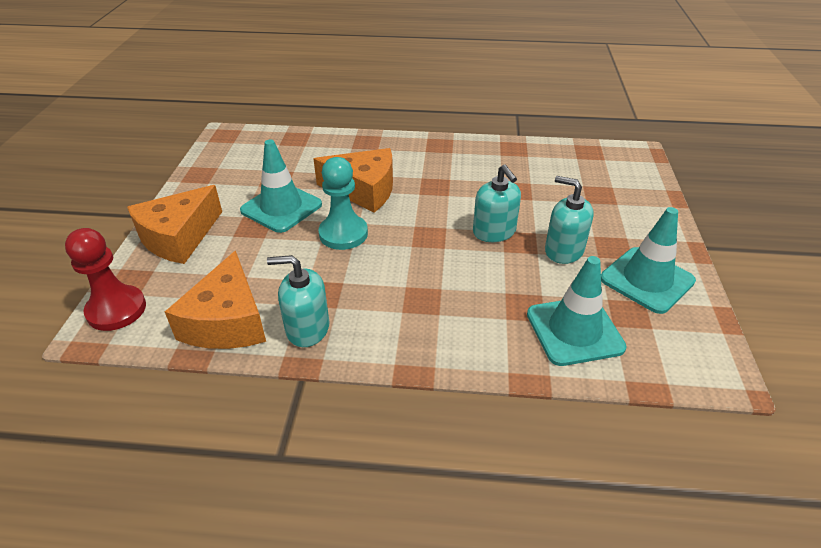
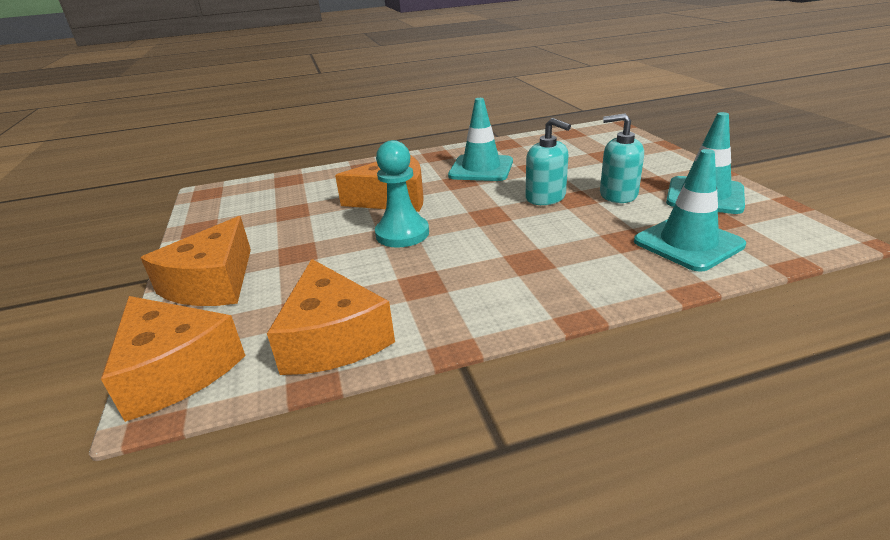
camera: 20 degrees left, 10 degrees down
red pawn [65,228,146,331] -> orange cheese [101,296,246,422]
turquoise traffic cone [240,139,322,233] -> turquoise traffic cone moved to [448,98,513,181]
turquoise soap dispenser [267,255,330,347] -> none

